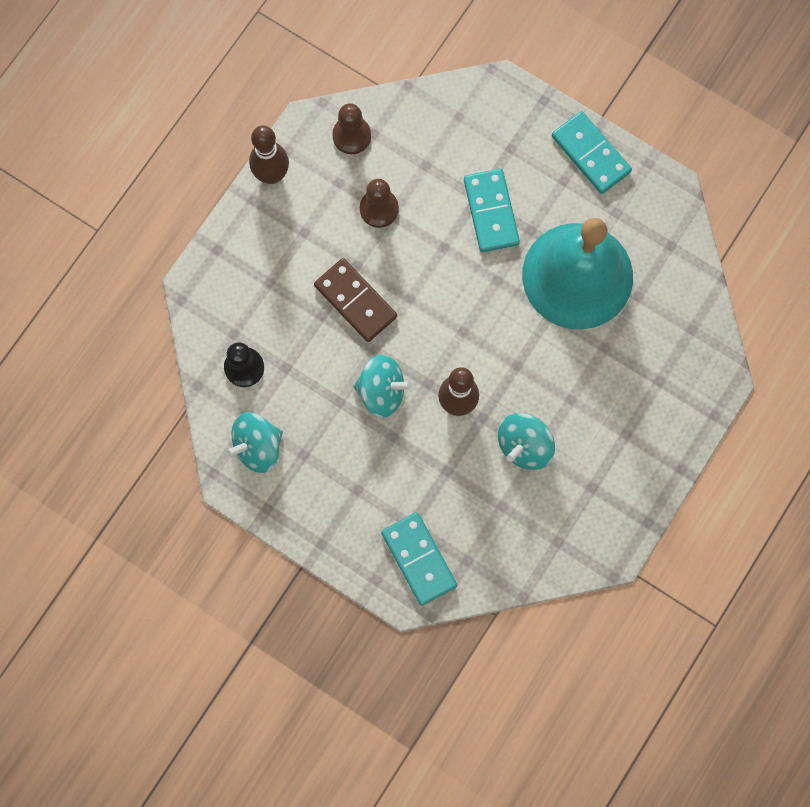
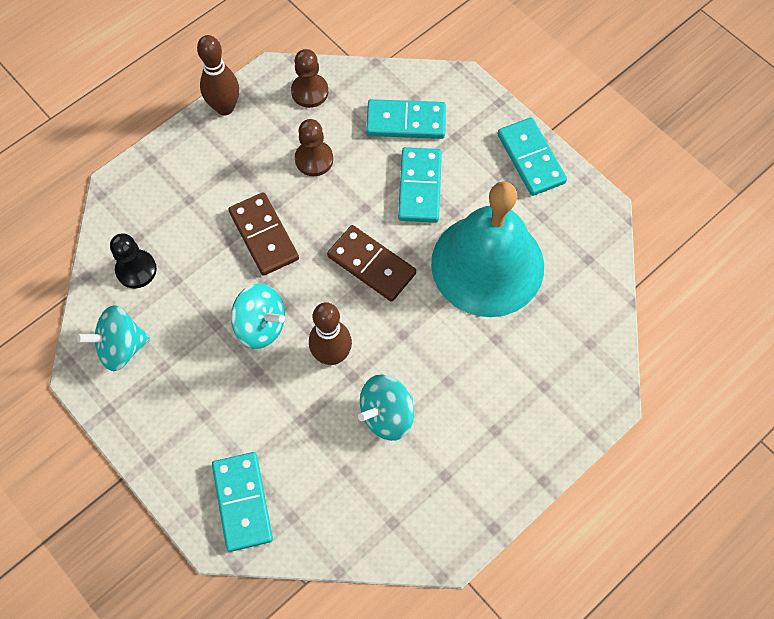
camera: 15 degrees right, 10 degrees down
none -> brown domino [327,225,416,302]
none -> turquoise domino [366,99,446,139]

